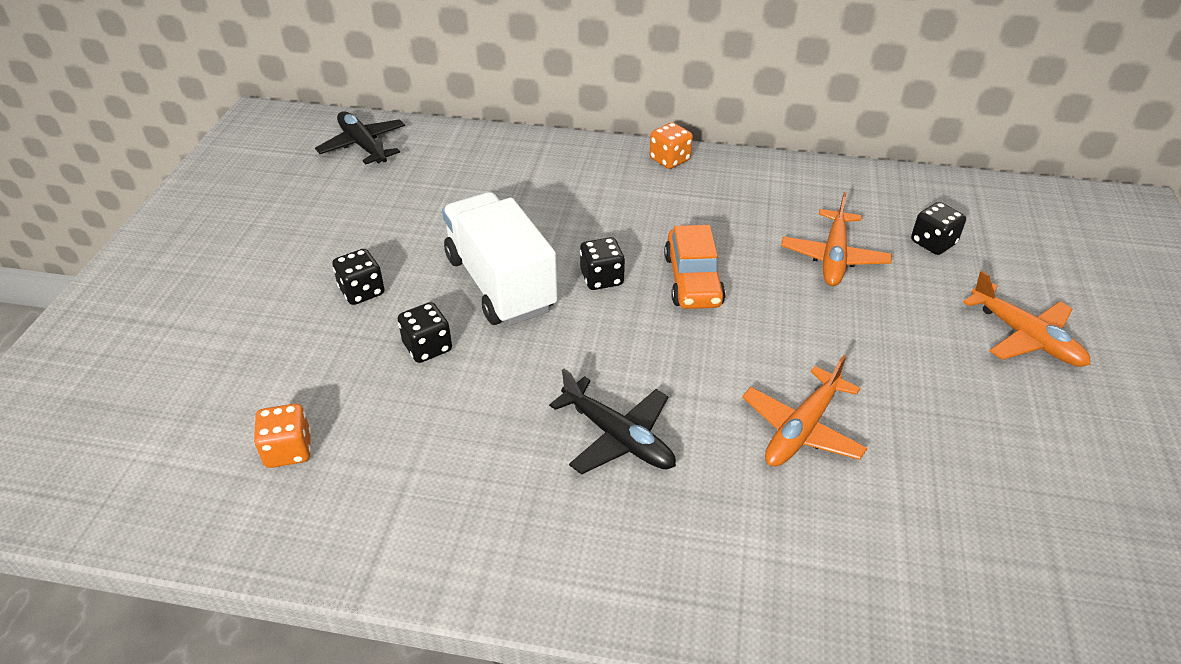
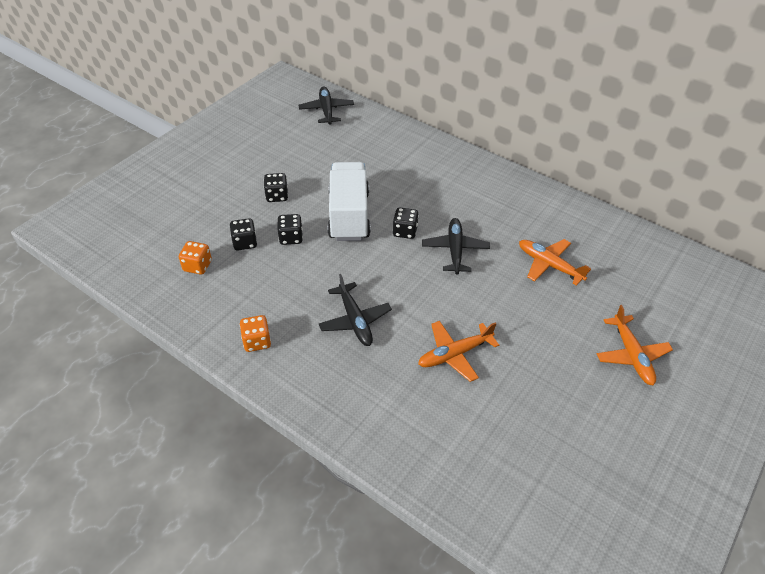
camera: 25 degrees right, 5 degrees up
orange dice [650,122,693,169] -> orange dice moved to [240,315,271,352]
orange car [664,225,726,309] -> black plane [422,218,490,274]
orange plane [781,192,892,286] -> orange plane turned 90 degrees clockwise [519,239,591,286]
black dice [911,202,966,255] -> black dice moved to [230,218,257,251]

